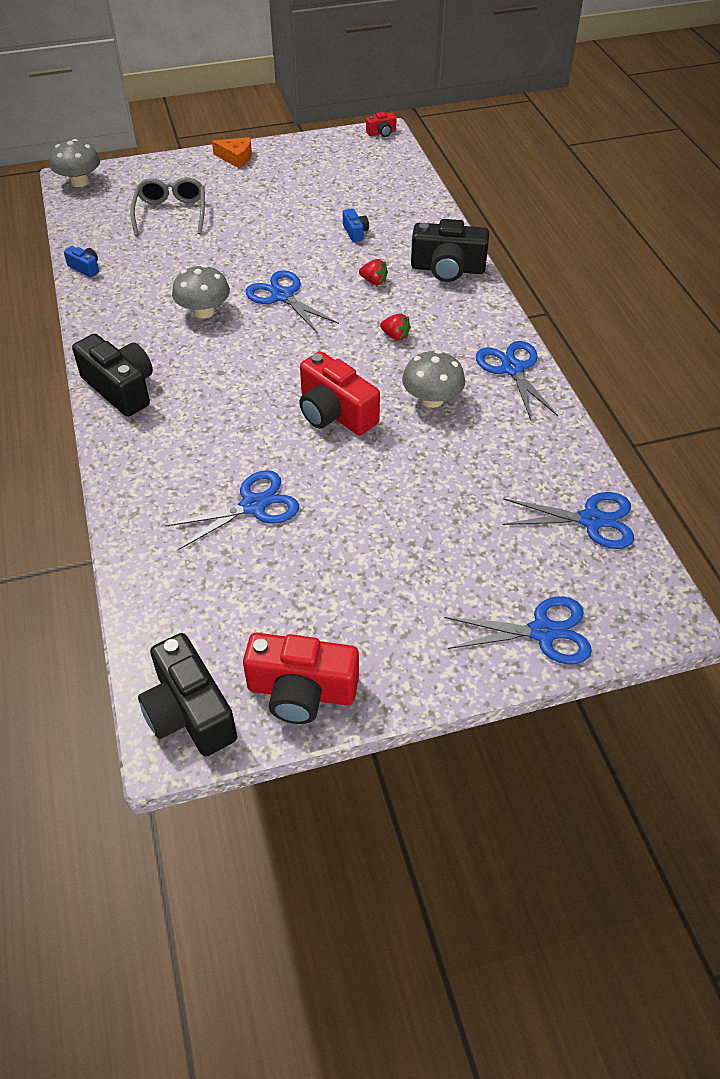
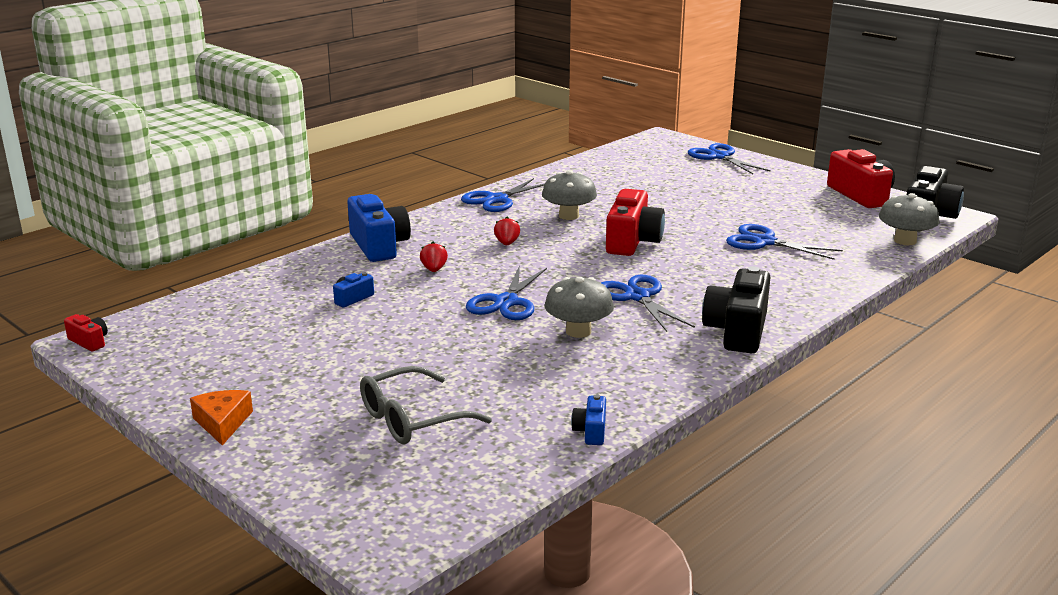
camera: 120 degrees left, 25 degrees down
grey mushroom [50,139,100,187] -> grey mushroom moved to [879,193,939,245]
black camera [411,219,489,282] -> blue camera [347,194,411,262]
blue scissors [502,492,634,549] -> blue scissors moved to [601,275,695,332]

